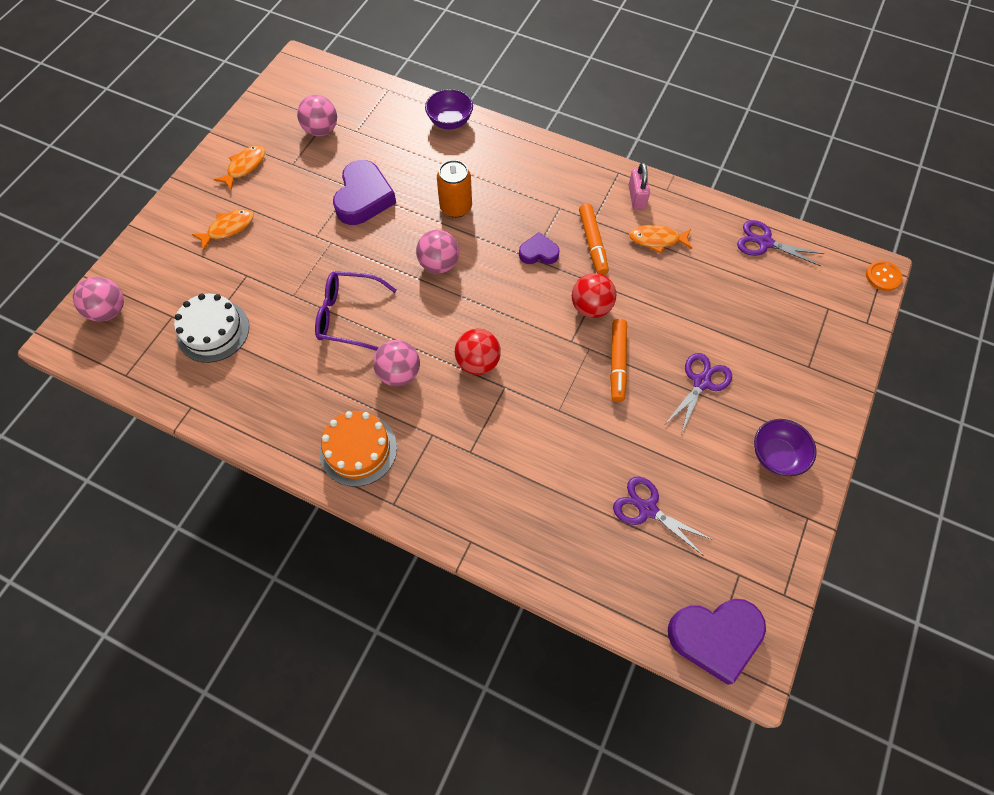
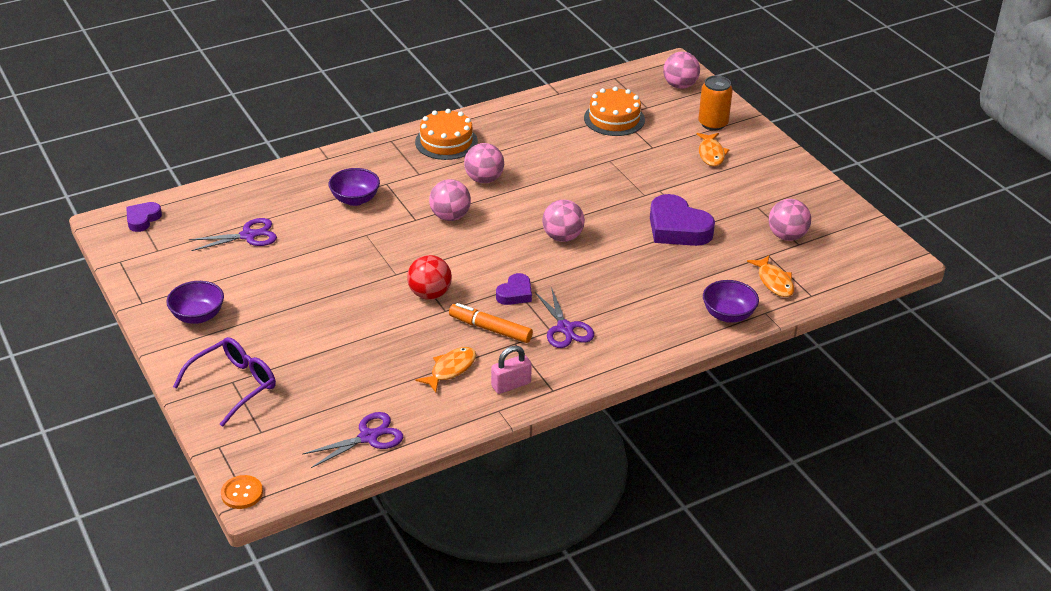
camera: 125 degrees right, 25 degrees down
white cake [174,294,249,363] -> orange cake [584,87,645,136]
orange fish [214,145,265,190] -> orange fish moved to [747,255,794,297]
purple glasses [315,271,397,351] -> purple glasses moved to [173,337,276,427]
orange can [437,160,472,218] -> orange can moved to [698,76,733,130]
red ball [455,329,501,375] -> pink ball [429,179,471,221]
orange marker [610,319,627,402] -> none
pink padlock [629,162,650,209] -> pink padlock turned 60 degrees counterclockwise [491,346,532,394]
purple scissors [665,353,732,435] -> purple scissors moved to [535,287,594,348]
purple heart [668,599,766,685] -> purple heart [126,202,162,232], size x0.55
none -> purple bowl [329,168,380,206]

